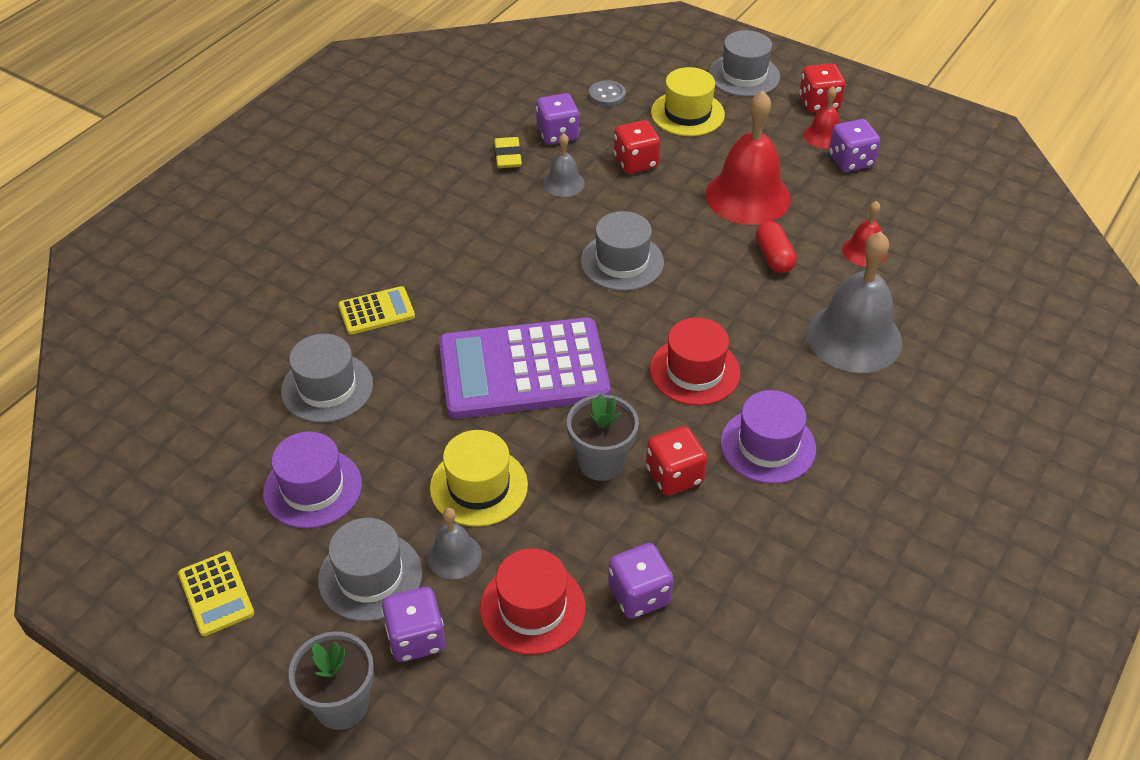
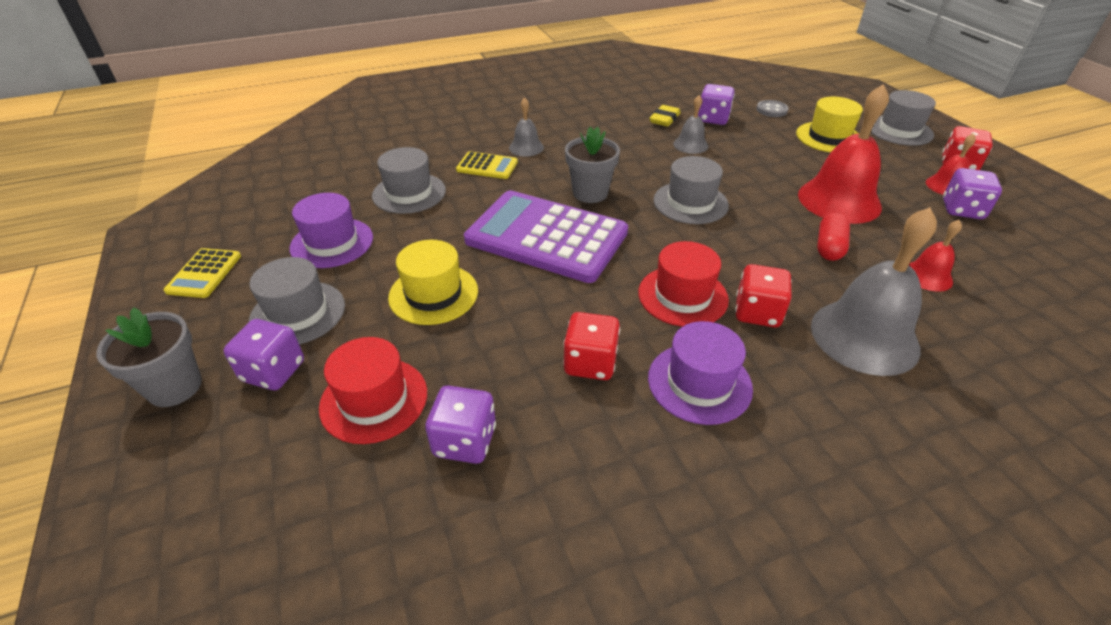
camera: 35 degrees right, 5 degrees down
grey bell [427,508,482,579] -> grey bell moved to [509,97,544,157]
grey flower pot [567,394,639,481] -> grey flower pot moved to [565,127,620,203]
red dice [614,120,660,174] -> red dice moved to [735,264,792,327]

